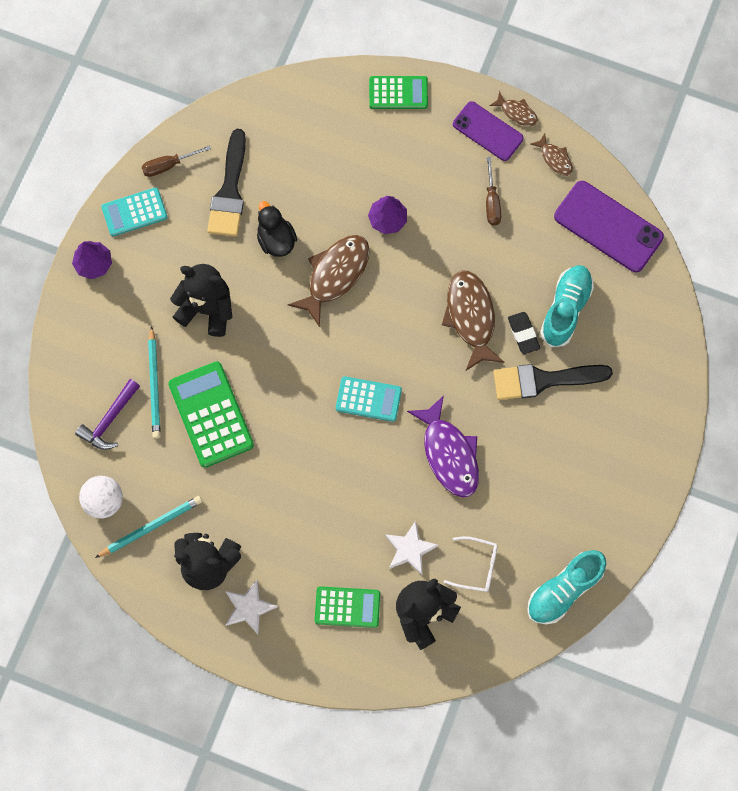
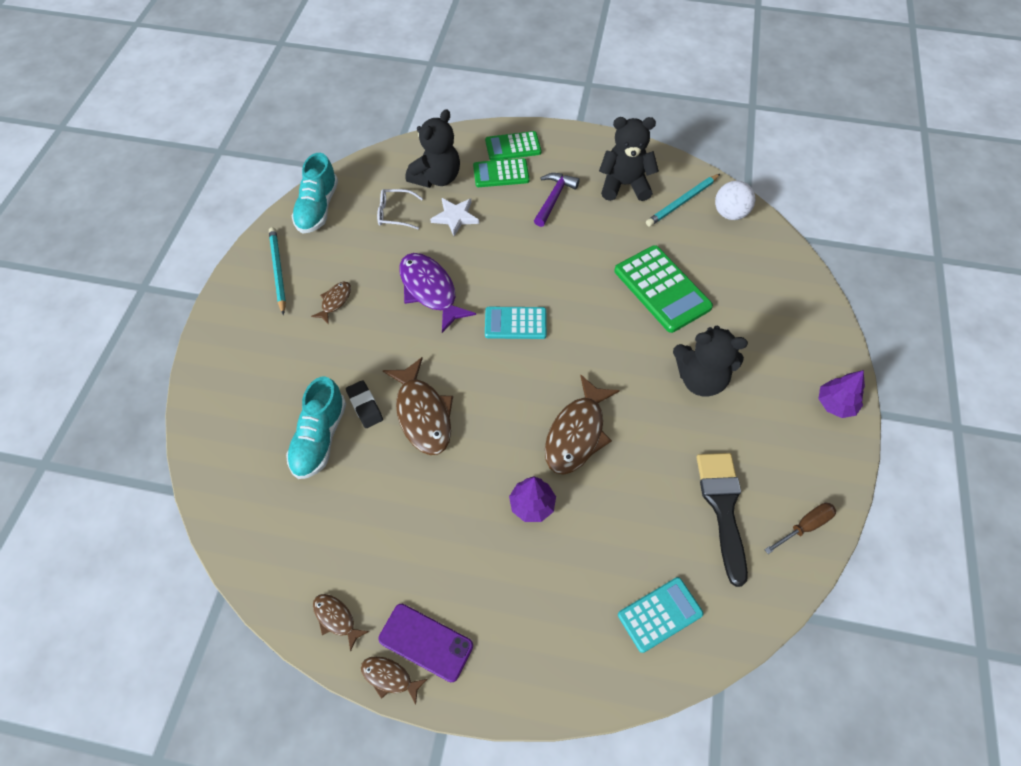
camera: 170 degrees right, 15 degrees down
purple hammer [75,379,140,450] -> purple hammer moved to [534,173,580,227]
turquoise calculator [101,187,168,236] -> turquoise calculator moved to [618,577,704,653]
turquoise pencil [148,326,161,439] -> turquoise pencil moved to [269,227,286,315]
white star [225,580,278,634] -> none
black duck [257,201,297,257] -> none
green calculator [369,76,428,109] -> green calculator moved to [485,131,541,161]
brown screwdriver [486,157,501,226] -> none
black brush [493,364,613,400] -> none
turquoise shoe [527,550,606,625] -> turquoise shoe turned 150 degrees clockwise [292,153,338,233]
purple phone [554,181,664,272] -> none
none -> brown fish [311,282,351,324]

